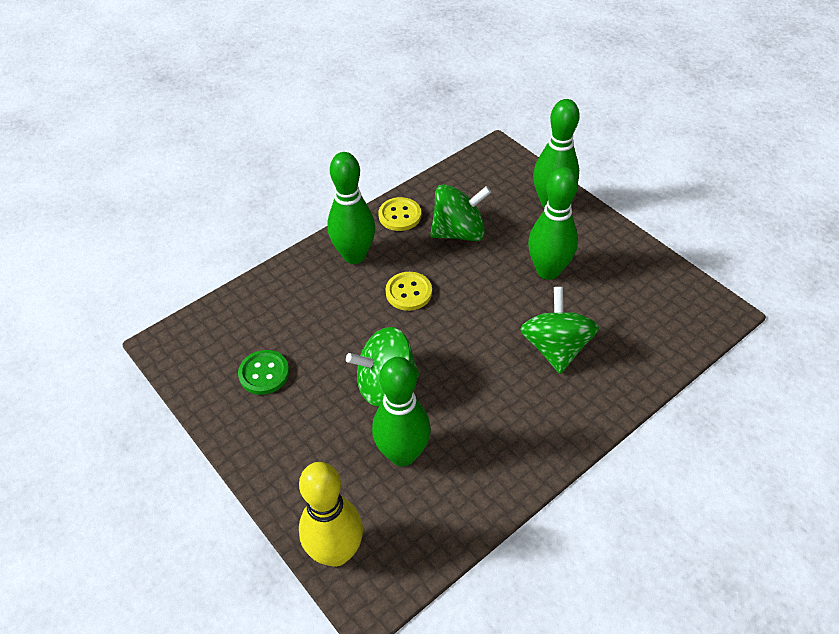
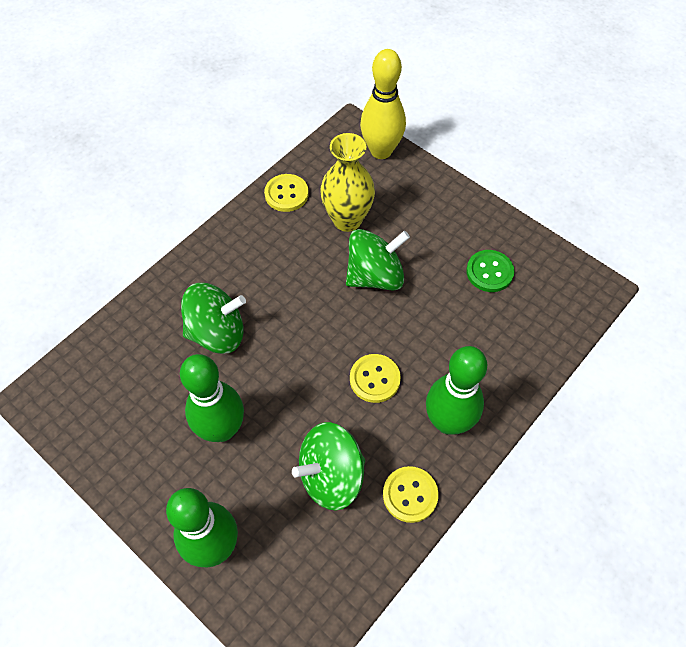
camera: 170 degrees right, 10 degrees up
green bowling pin [372,357,431,467] -> yellow vase [320,133,375,232]
green spinning top [520,287,599,374] -> green spinning top turned 90 degrees counterclockwise [181,283,246,354]
none -> yellow button [264,174,309,212]

